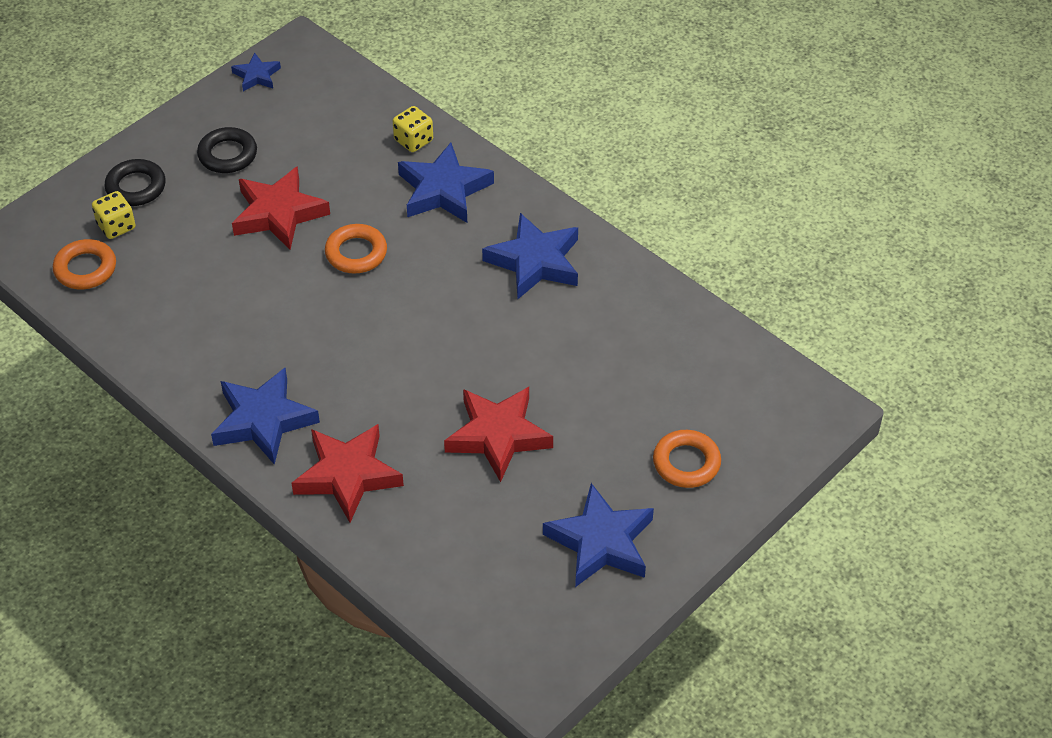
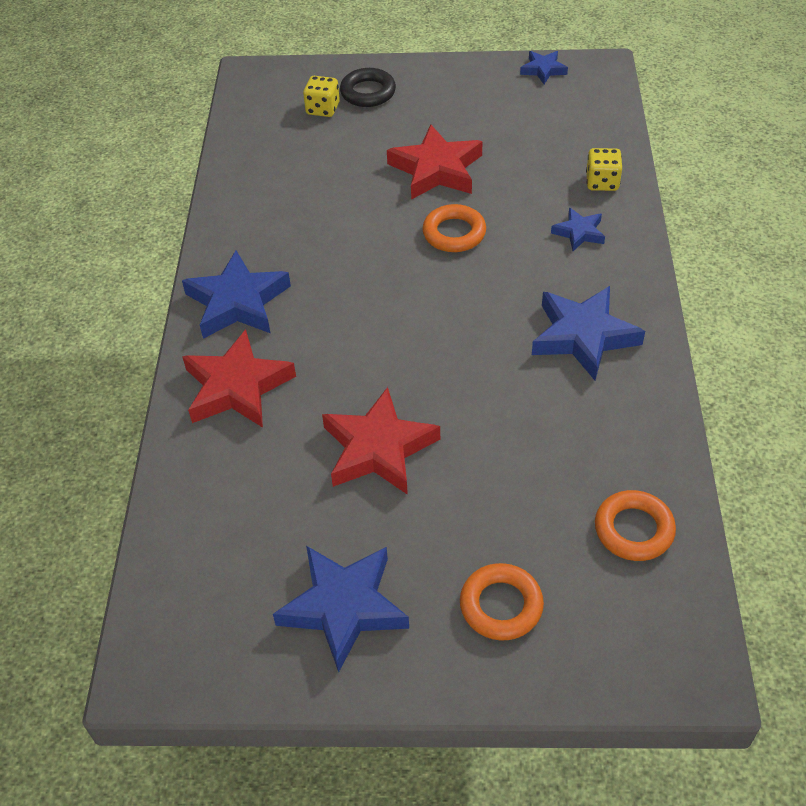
camera: 50 degrees right, 0 degrees up
orange ring [53,239,116,289] -> orange ring moved to [595,490,676,561]
black ring [197,127,257,173] -> none
blue star [398,143,494,223] -> blue star [551,207,605,251], size x0.53

